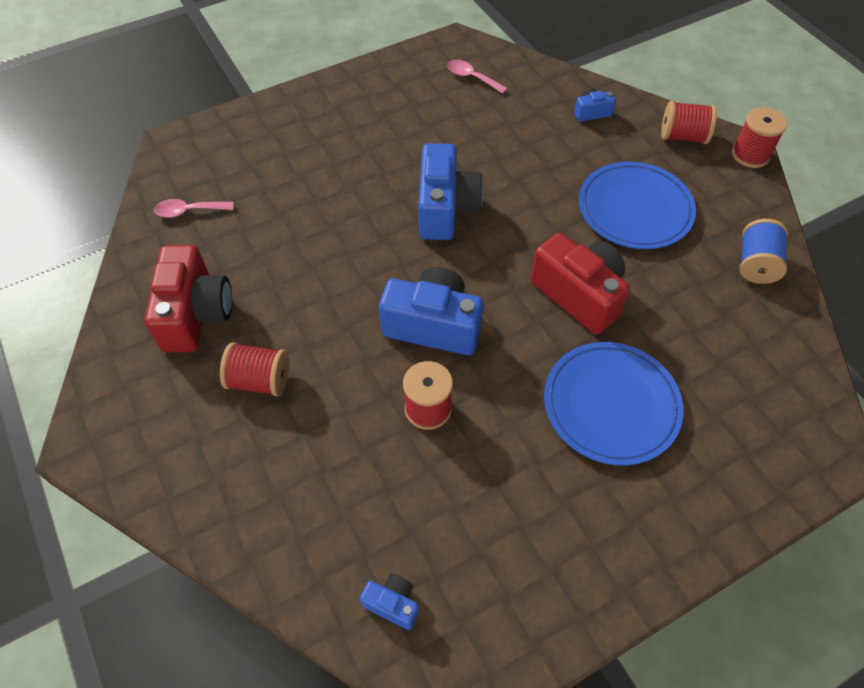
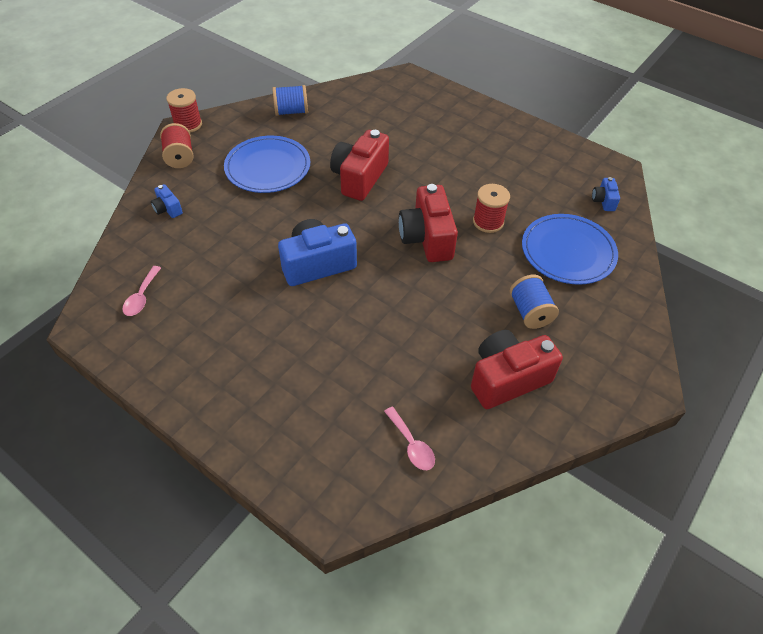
camera: 115 degrees left, 5 degrees down
red spool [220,342,289,396] -> blue spool [510,275,559,329]
blue camera [379,267,483,355] -> red camera [399,184,458,262]
blue plate [544,342,684,465] -> blue plate moved to [522,214,618,285]

